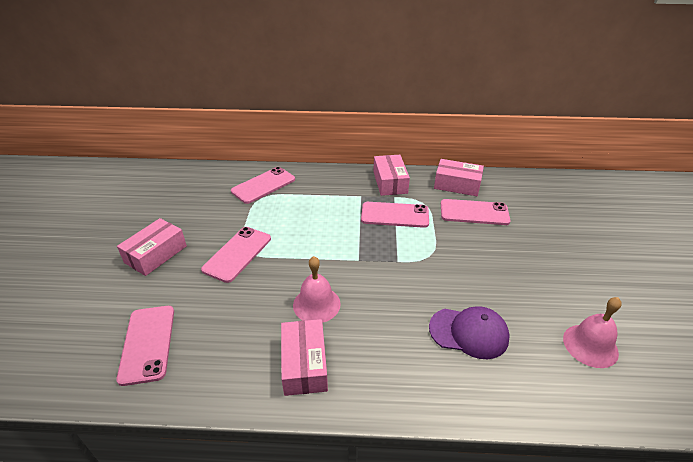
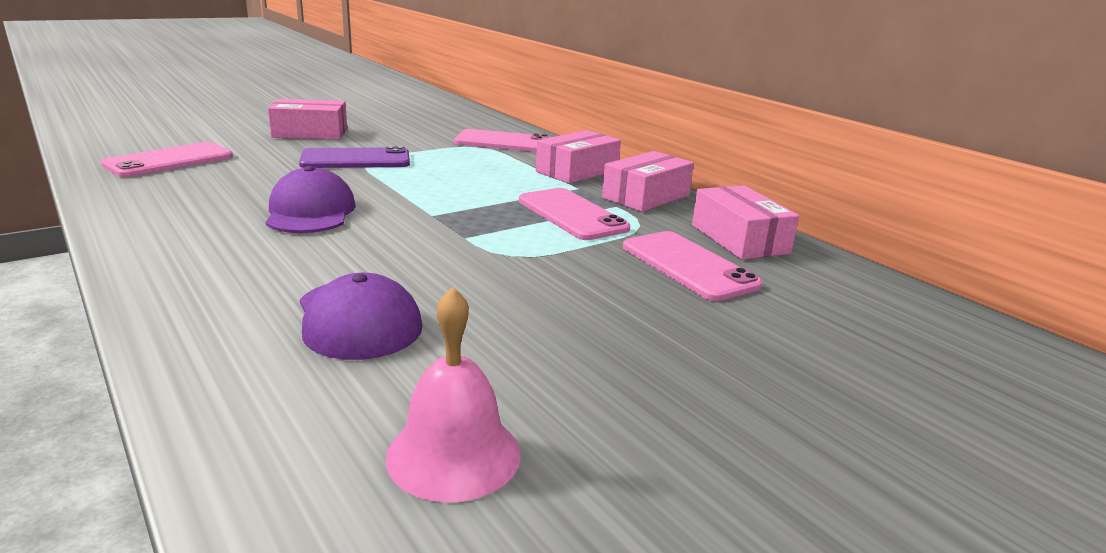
camera: 50 degrees right, 15 degrees down
pink phone [201,227,271,283] -> purple phone [299,146,410,168]
pink box [281,319,328,396] -> pink box moved to [536,130,621,184]
pink bell [293,256,341,323] -> purple cap [266,166,356,233]

